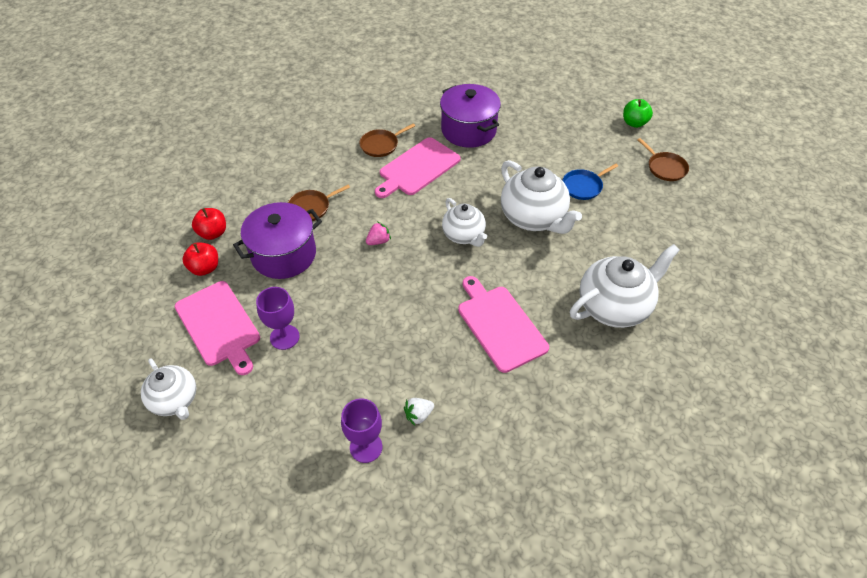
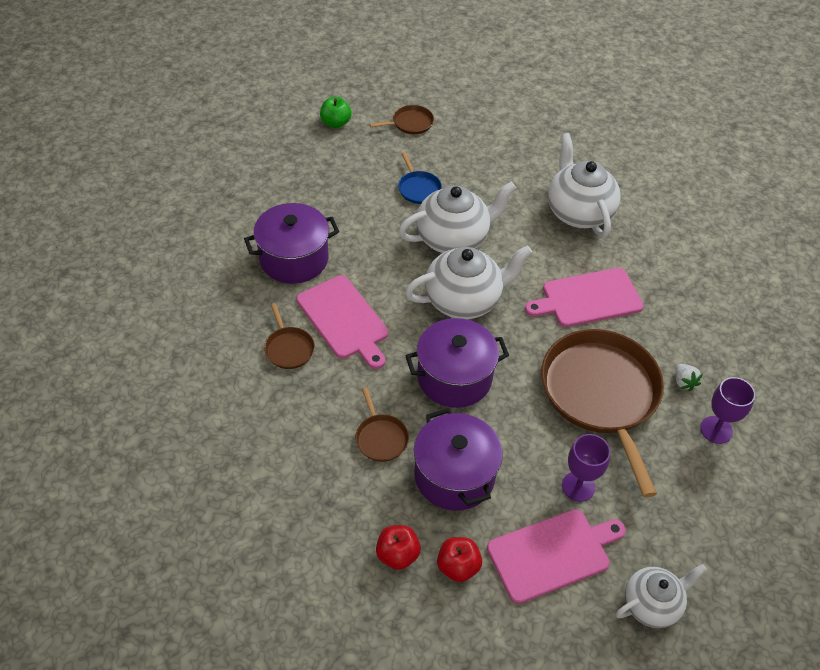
camera: 80 degrees left, 0 degrees up
pink strawberry [366,222,391,245] -> purple pot [405,318,509,408]
white teapot [442,198,487,247] -> white teapot [405,245,532,319], size x1.59
none -> brown pan [541,329,664,497]

